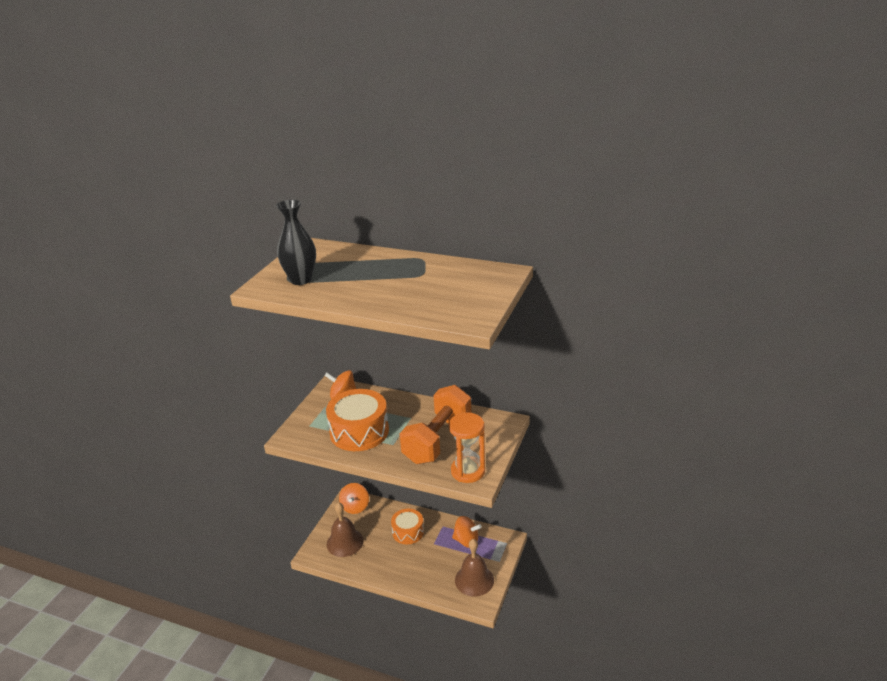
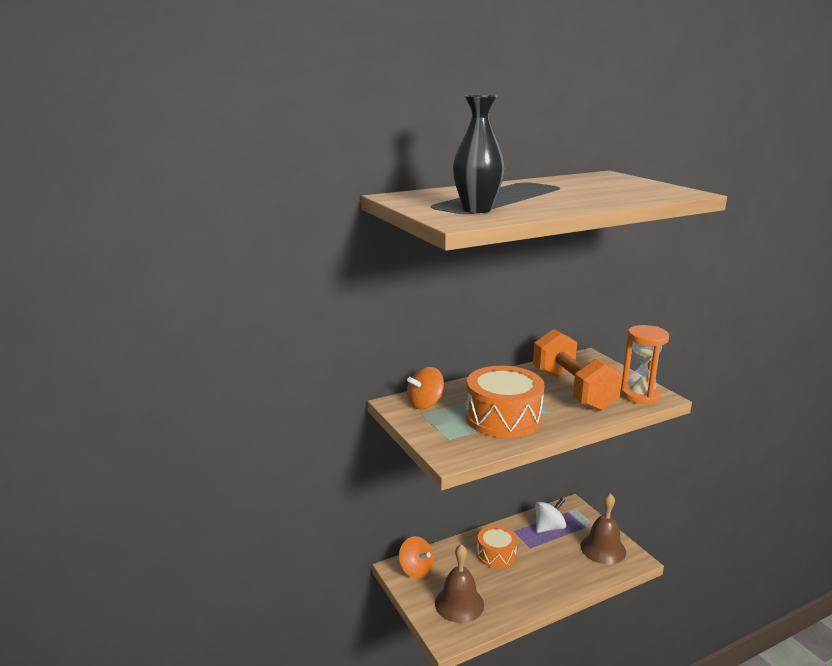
camera: 50 degrees left, 10 degrees down
orange spinning top [452,516,482,548] -> white spinning top [535,498,566,533]

